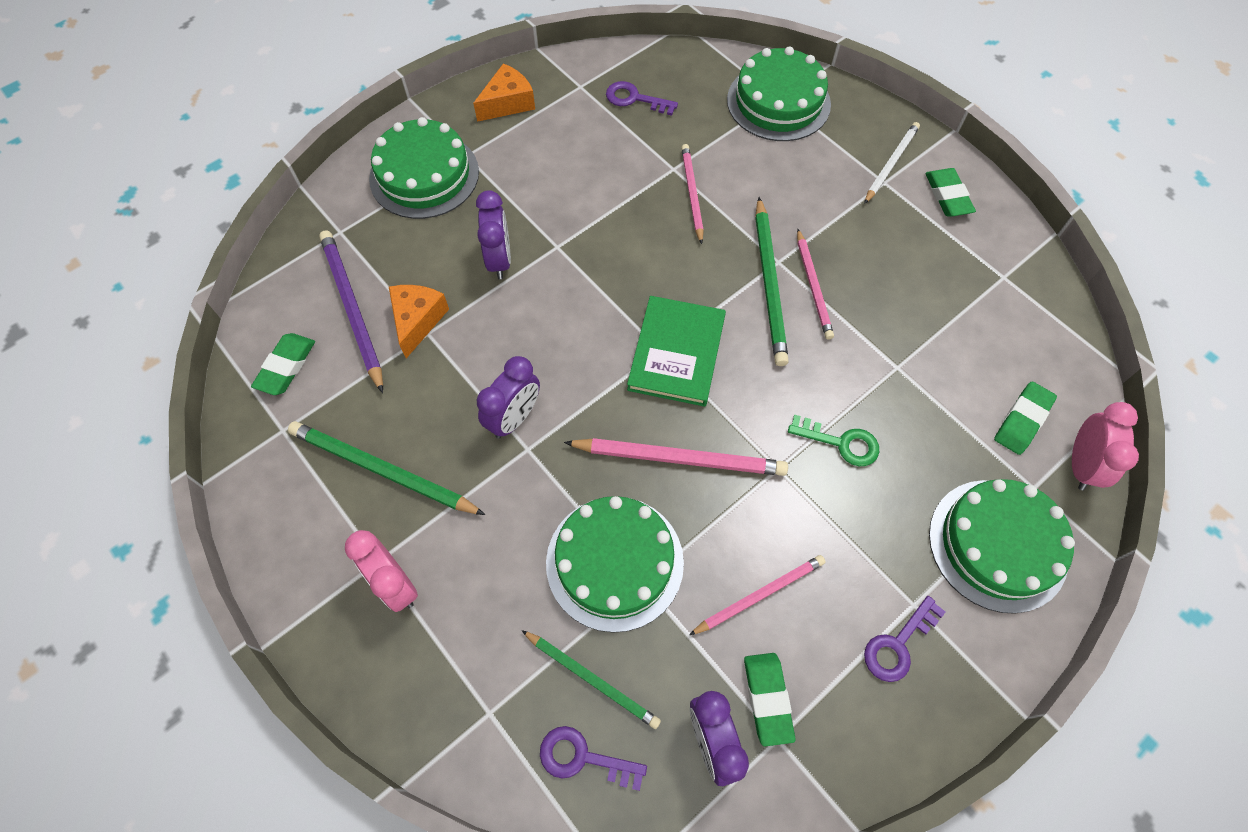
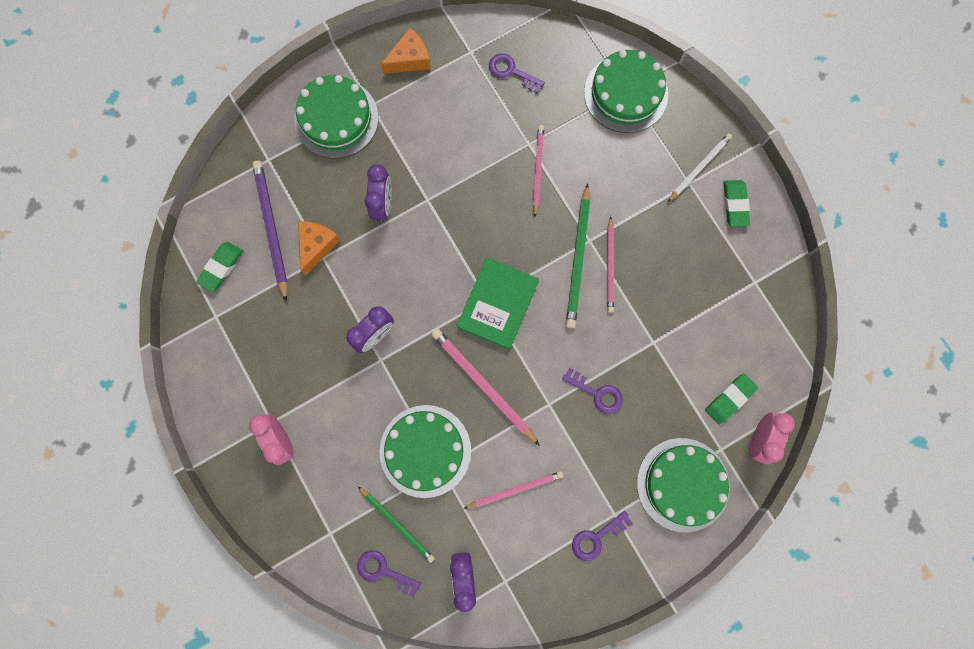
camera: 10 degrees right, 15 degrees up
green pencil [288,421,485,515] -> none
pink pencil [564,438,788,476] -> pink pencil turned 150 degrees counterclockwise [431,329,540,446]
green eraser [744,653,796,746] -> none
green key [788,414,879,466] -> purple key [562,368,623,414]

